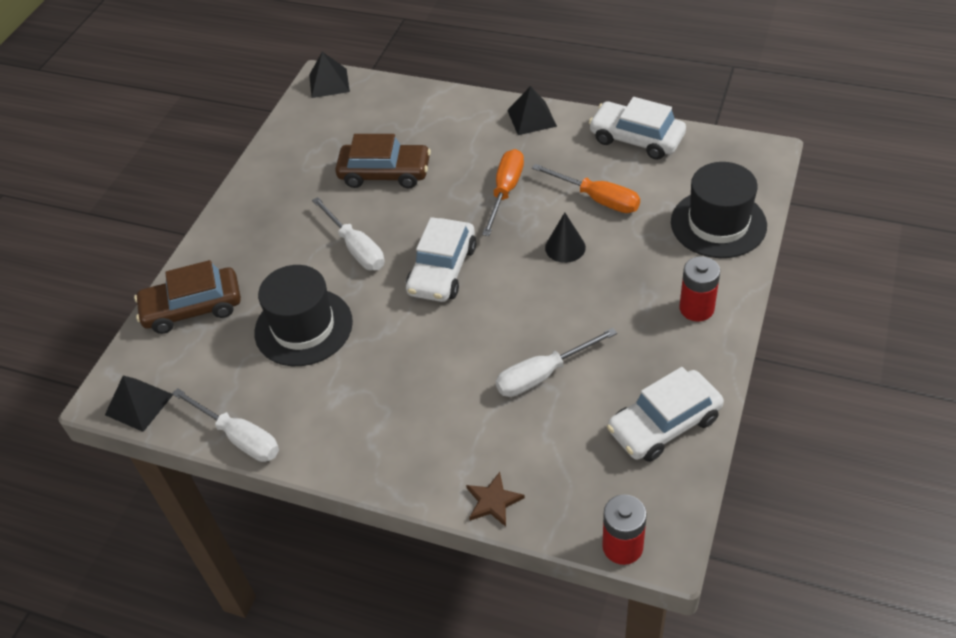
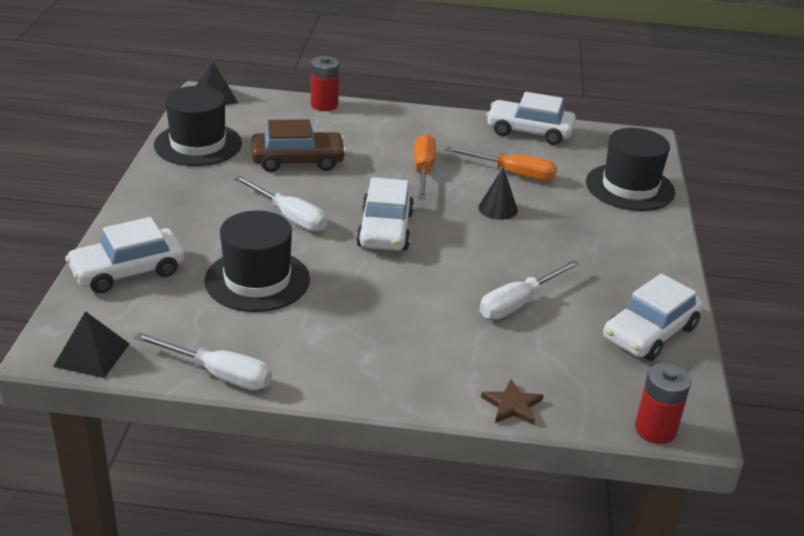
camera: 20 degrees left, 15 degrees down
brown car [134,260,241,334] -> white car [65,217,185,293]
black pyramid [507,86,557,135] -> none
red battery [680,256,720,321] -> red battery moved to [311,56,339,111]
none -> black hat [154,86,242,166]

